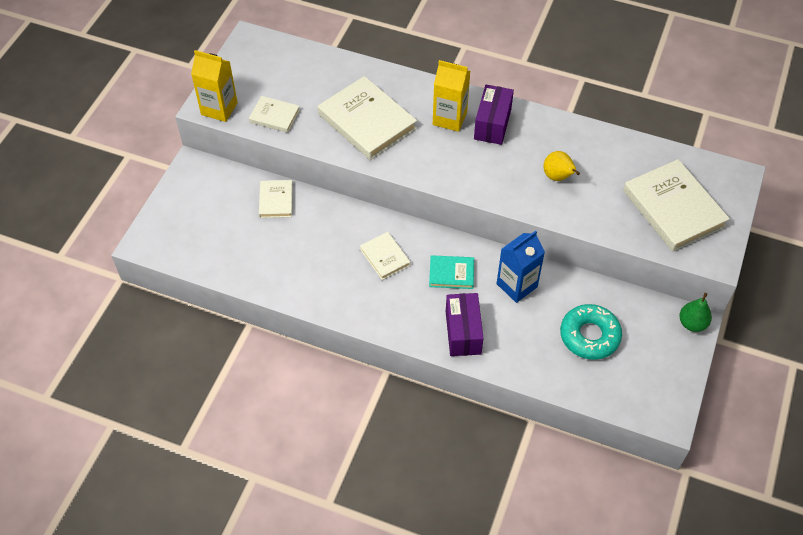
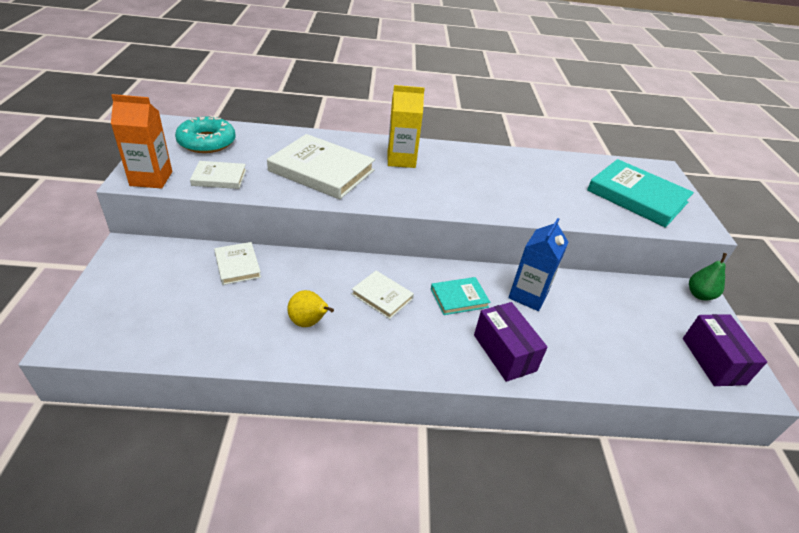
camera: 25 degrees left, 15 degrees down
yellow carton [191,50,238,122] -> orange carton [111,94,172,189]
purple box [474,85,514,145] -> purple box moved to [683,314,767,386]
yellow pear [544,151,580,181] -> yellow pear moved to [287,290,334,327]
turquoise donut [560,304,622,360] -> turquoise donut moved to [175,115,236,153]
white book [623,159,730,252] -> turquoise book [587,159,694,228]

